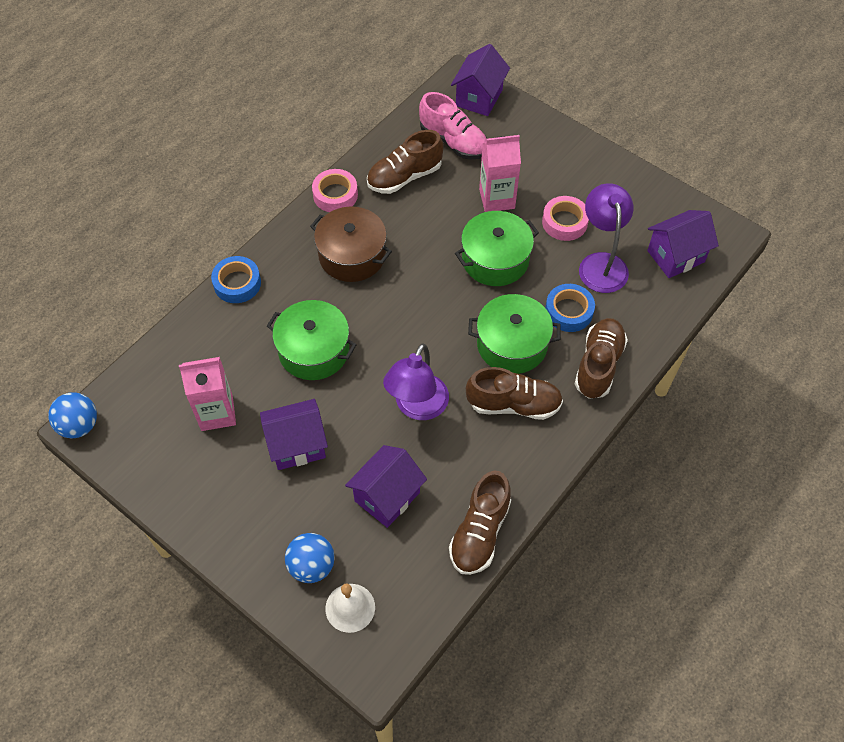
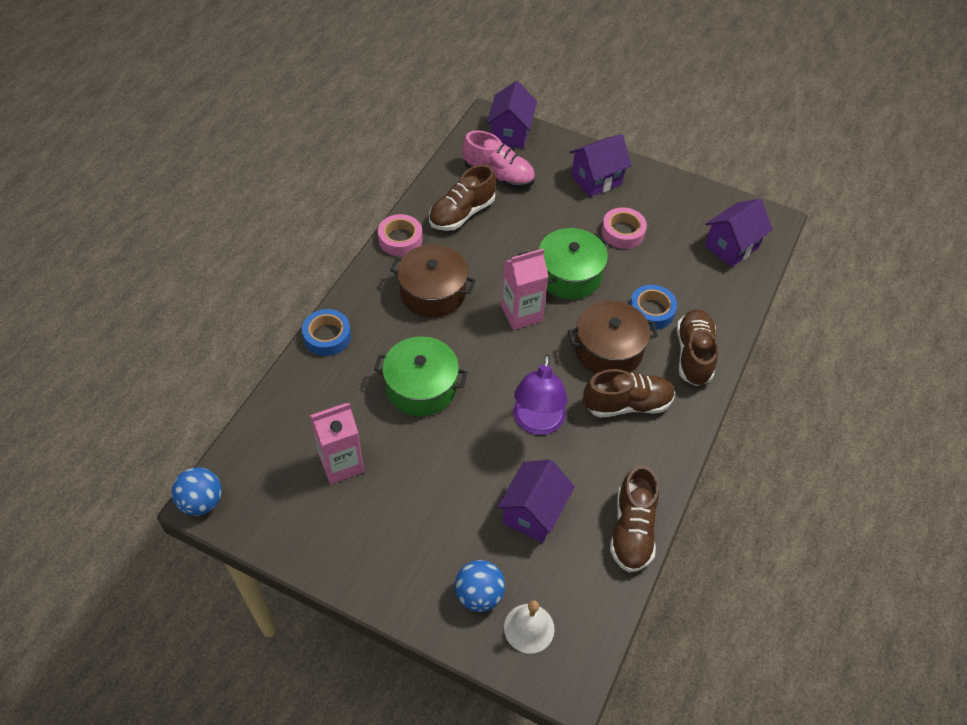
camera: 15 degrees left, 5 degrees down
purple house [260,399,328,470] -> purple house moved to [570,134,632,197]
green pot [468,294,561,374] -> brown pot [568,300,658,373]
pink carton [479,135,521,212] -> pink carton moved to [501,249,549,330]
purple lamp [579,183,633,293] -> none

